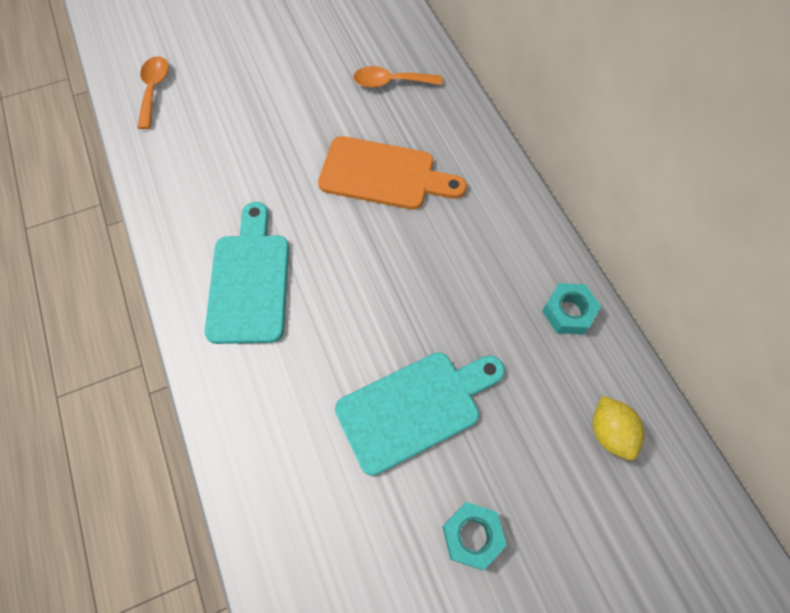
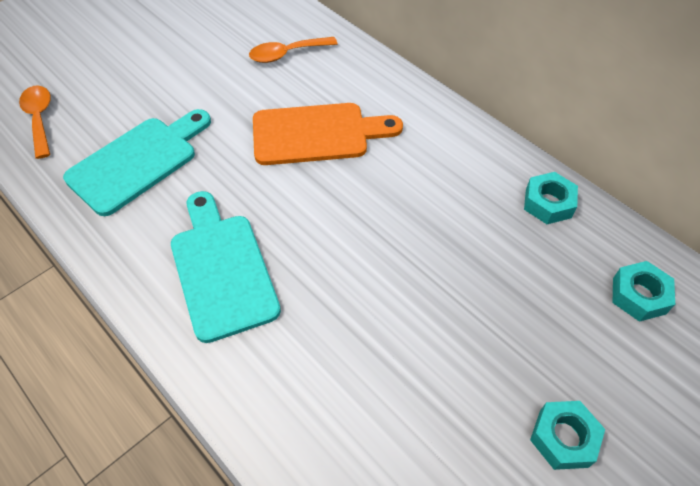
camera: 20 degrees left, 10 degrees down
turquoise cutting board [335,352,505,476] -> turquoise cutting board moved to [63,109,211,216]
yellow lemon [593,396,644,460] -> turquoise nut [613,261,675,322]

